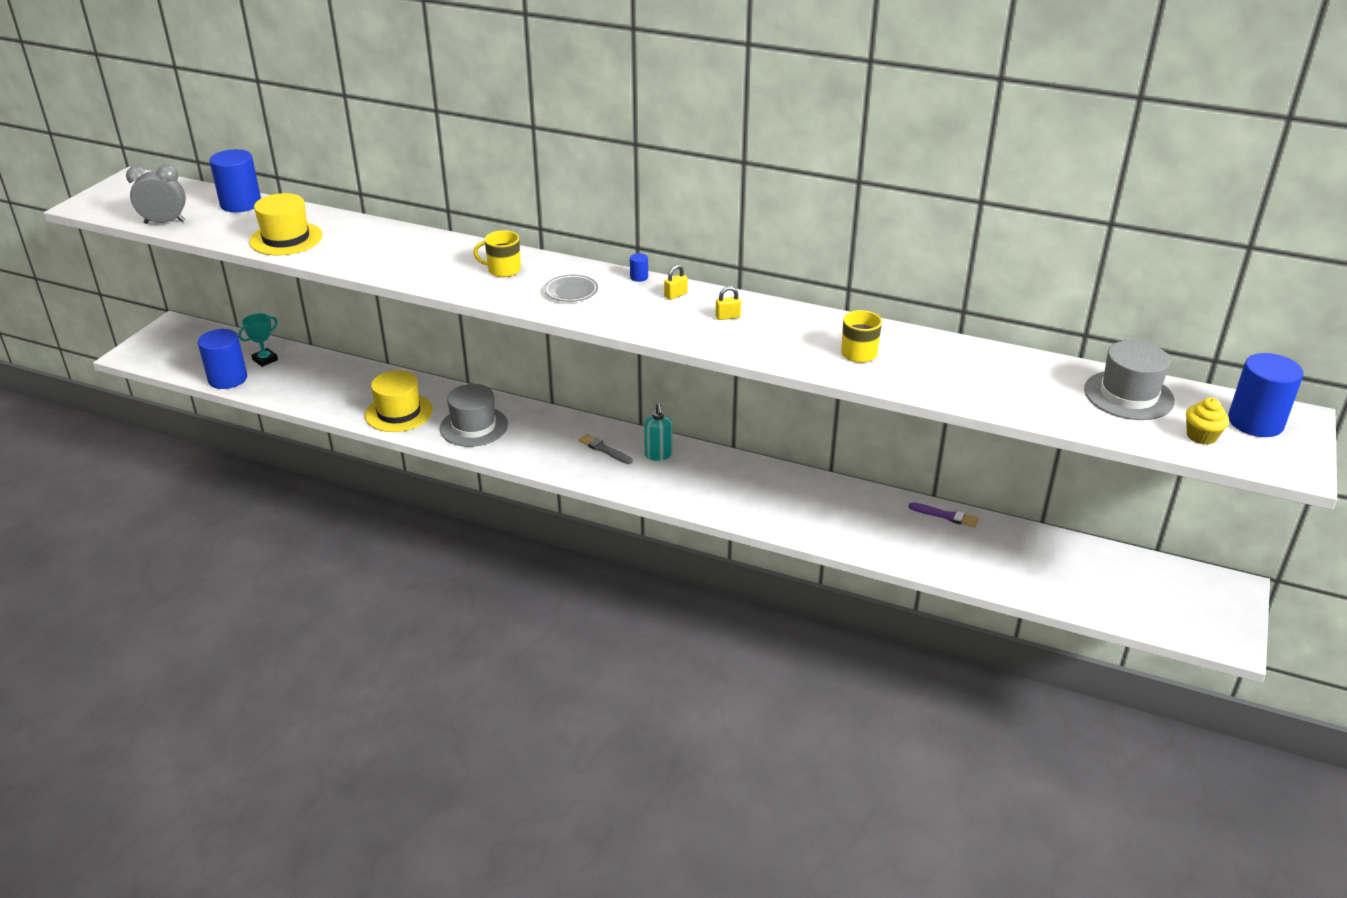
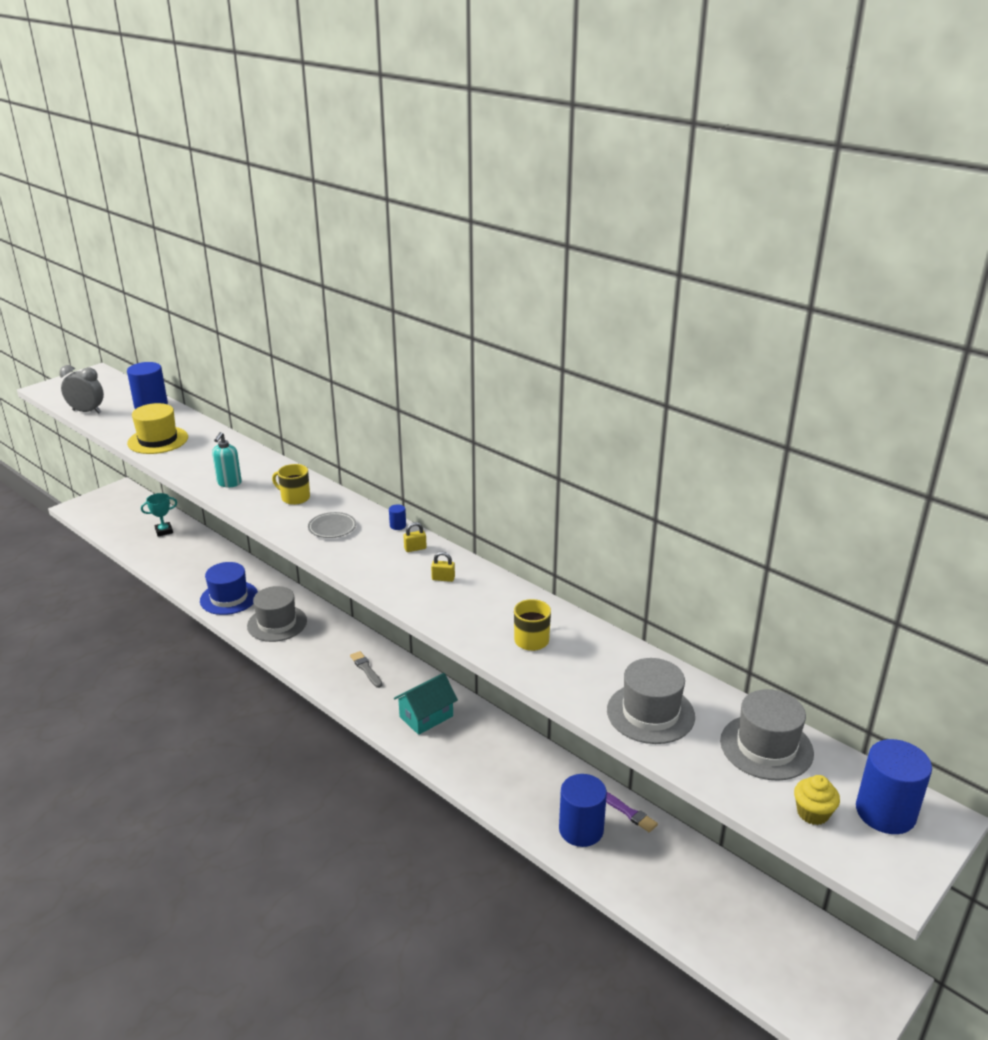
camera: 20 degrees right, 5 degrees down
blue cylinder [198,329,247,389] -> blue cylinder moved to [559,774,607,847]
yellow hat [365,370,433,432] -> blue hat [200,562,258,615]
turquoise soap dispenser [644,403,672,461] -> turquoise soap dispenser moved to [212,432,242,487]
none -> turquoise house [394,673,458,735]
none -> grey hat [607,658,695,744]

